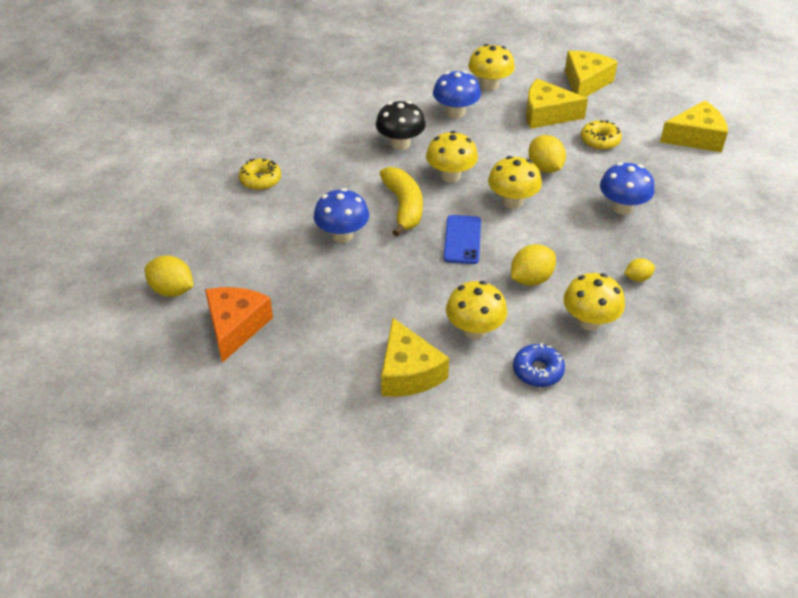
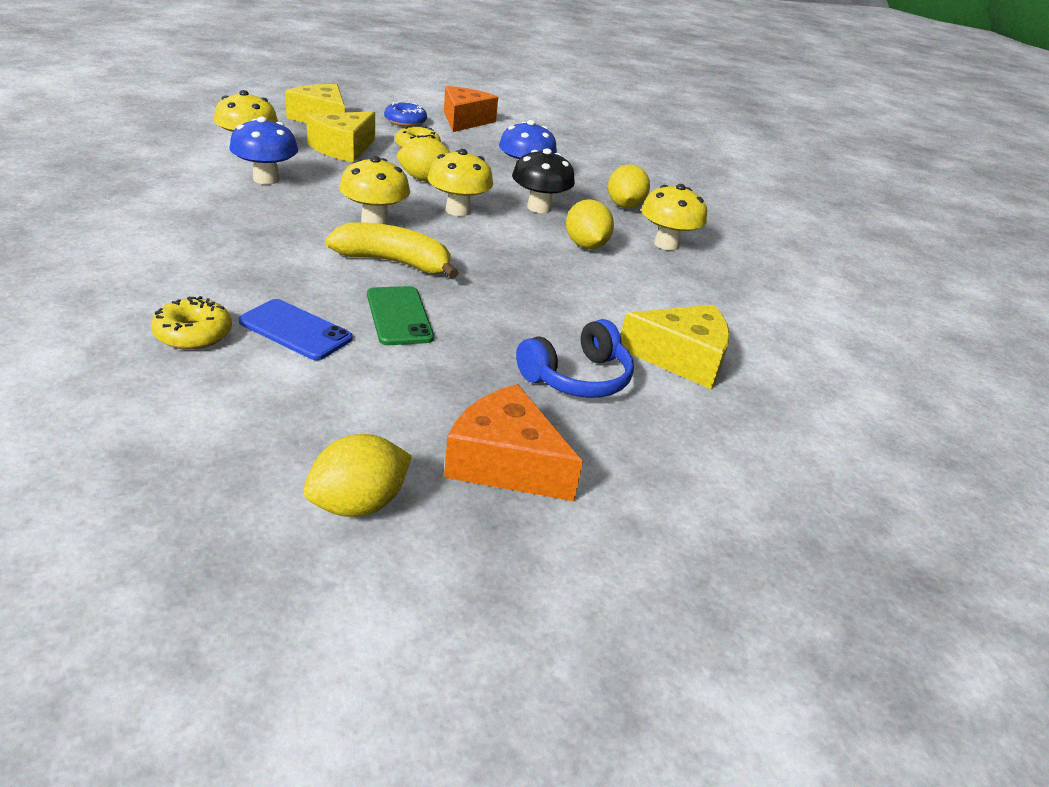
camera: 70 degrees left, 10 degrees down
blue mushroom [314,188,369,243] -> green phone [367,286,434,345]
black mushroom [376,101,426,150] -> black mushroom moved to [512,148,575,213]
blue phone [444,215,481,264] -> blue phone moved to [239,299,353,360]
yellow mushroom [446,281,507,339] -> none
blue donut [513,343,565,387] -> blue donut moved to [384,102,427,127]
yellow lemon [624,258,655,282] -> yellow lemon [608,164,650,208], size x1.71
yellow cheese [660,101,728,152] -> orange cheese [444,86,498,132]
none -> blue headphones [516,319,634,398]

